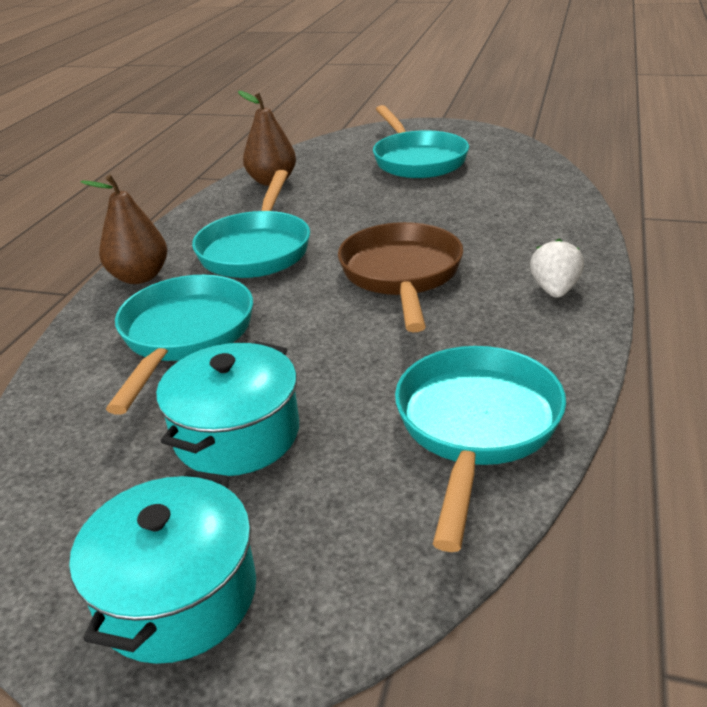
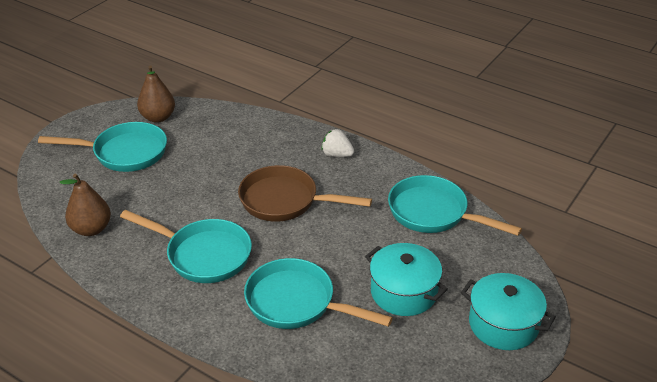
camera: 75 degrees left, 5 degrees up
brown pear [81,175,167,284] -> brown pear moved to [137,66,175,123]

